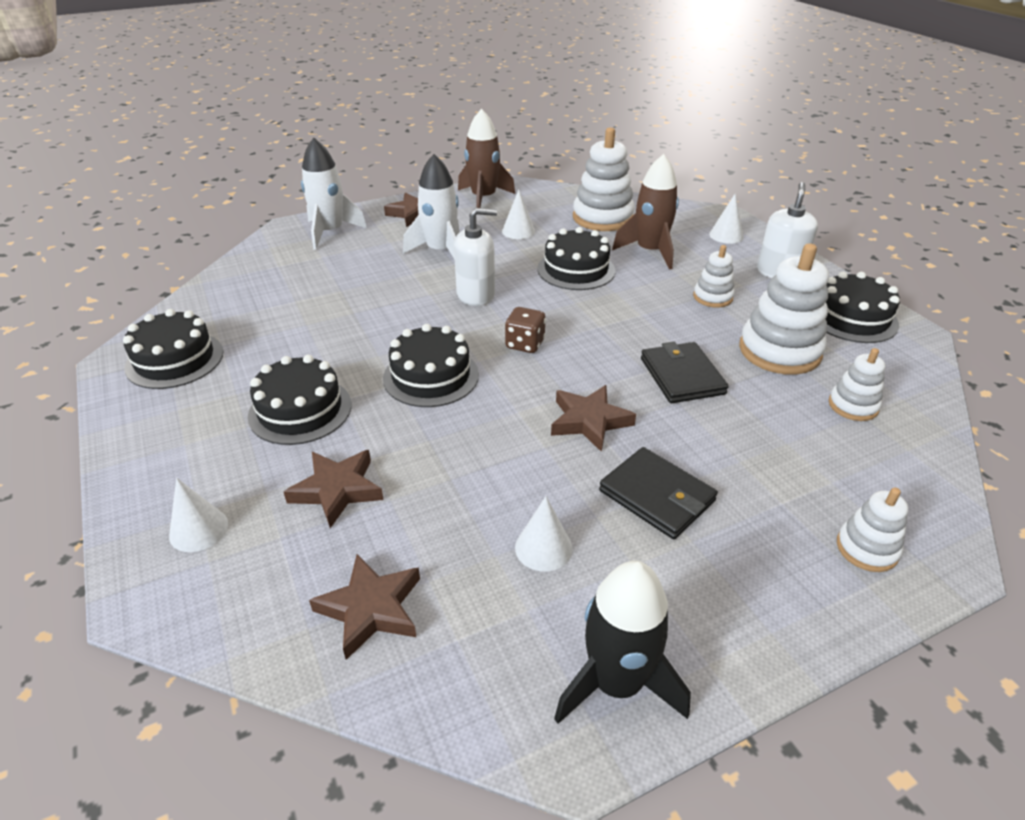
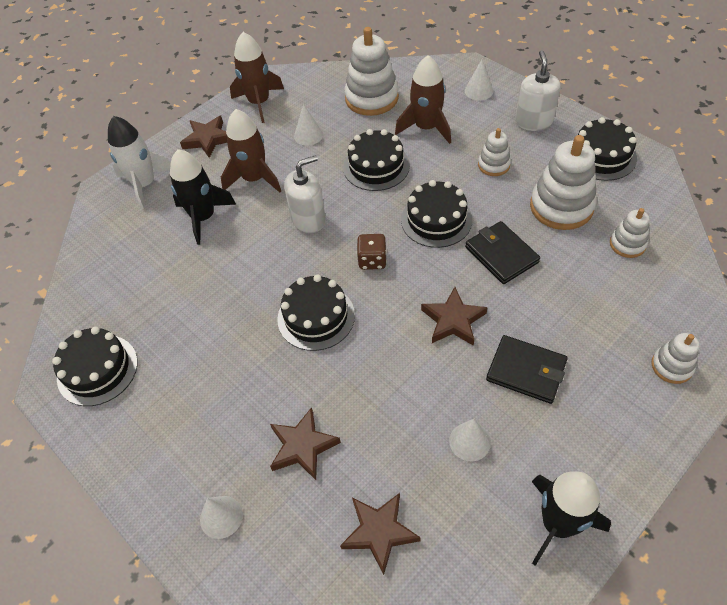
camera: 15 degrees left, 15 degrees up
black cake [248,355,352,445] -> black cake moved to [401,180,473,248]
white rocket [403,154,460,259] -> brown rocket [221,109,281,193]
none -> black rocket [170,149,236,245]

